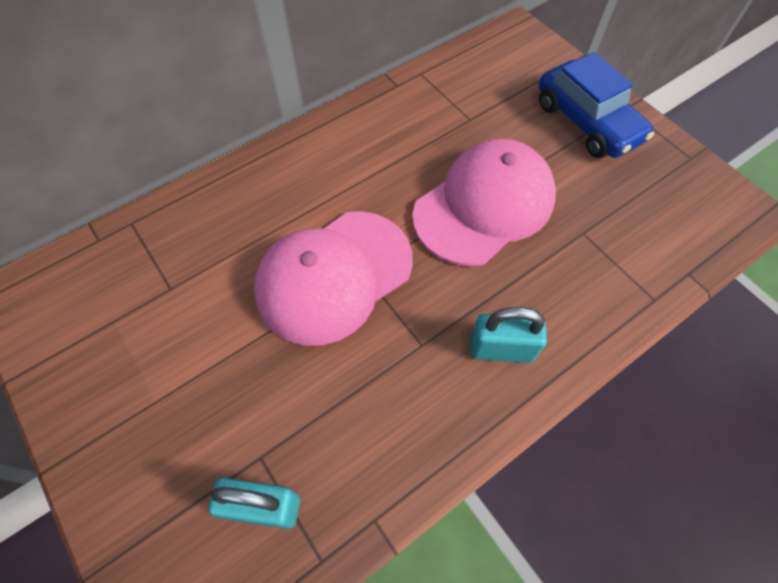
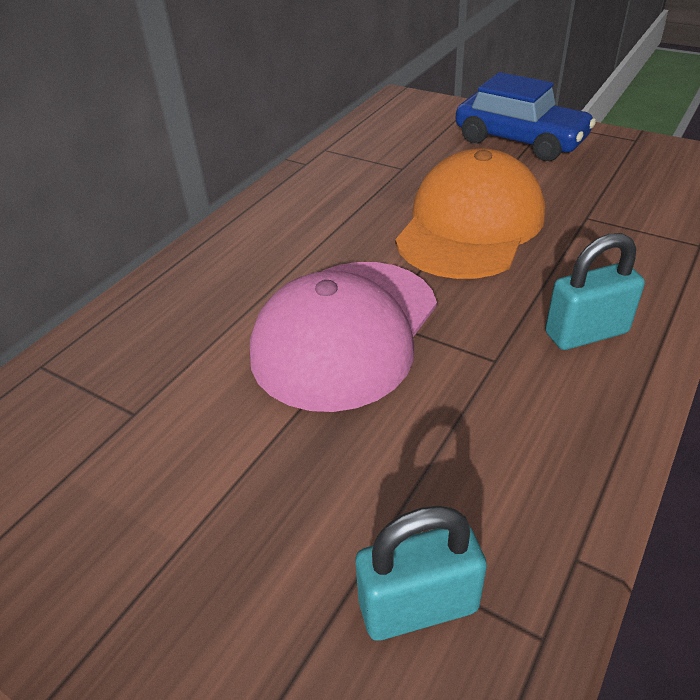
camera: 20 degrees left, 20 degrees down
pink cap [412,139,556,266] -> orange cap [395,148,545,279]

